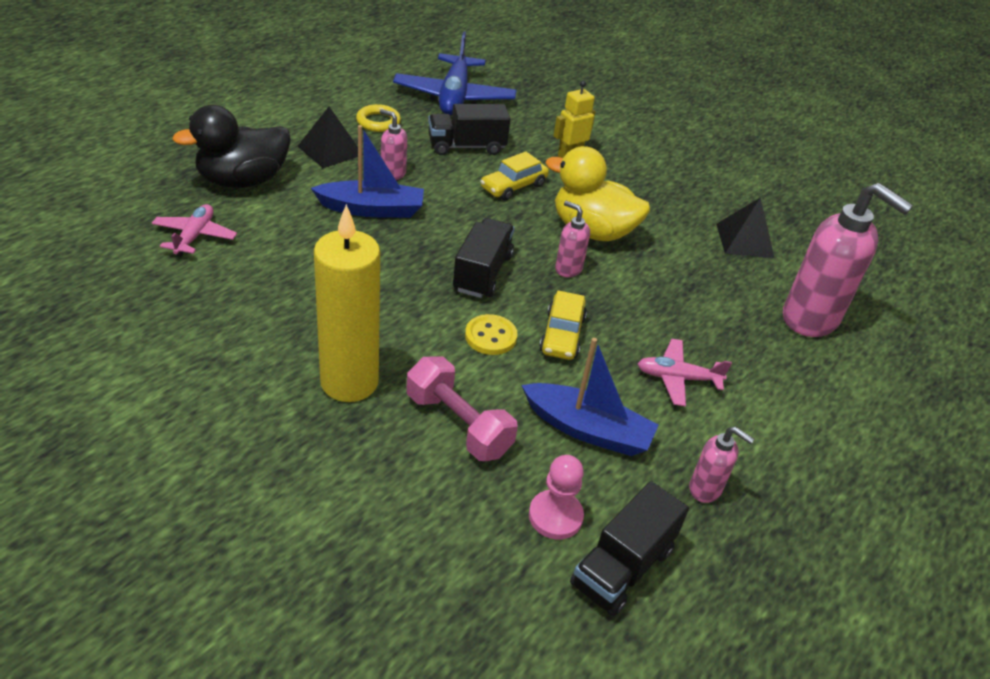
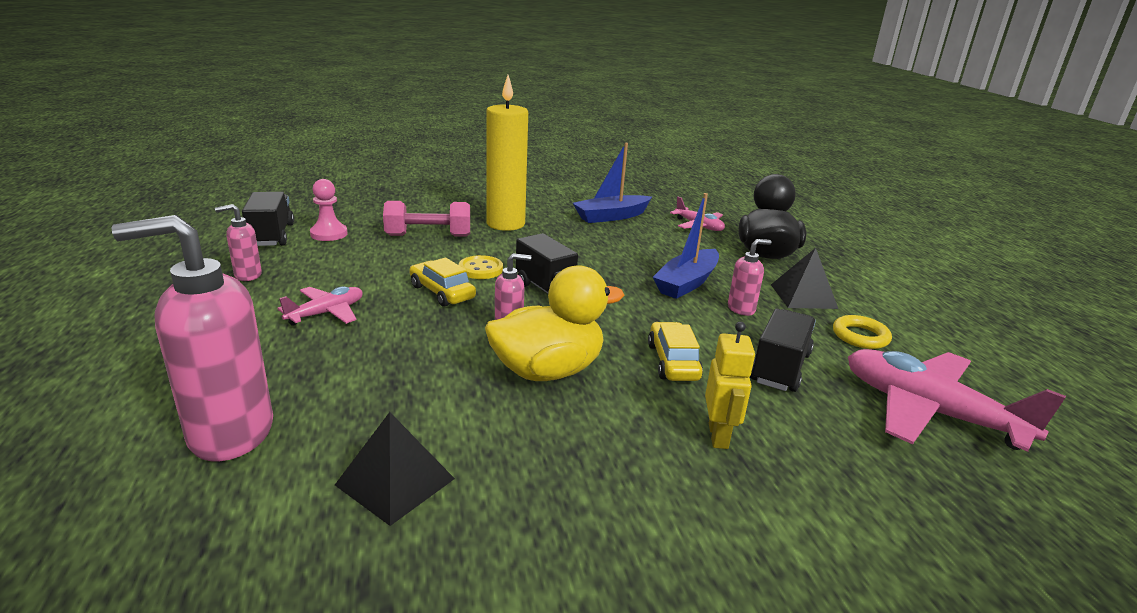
camera: 130 degrees right, 15 degrees down
blue plane [393,31,517,115] -> pink plane [848,349,1066,452]
blue boat [521,338,659,456] -> blue boat moved to [573,143,652,223]

